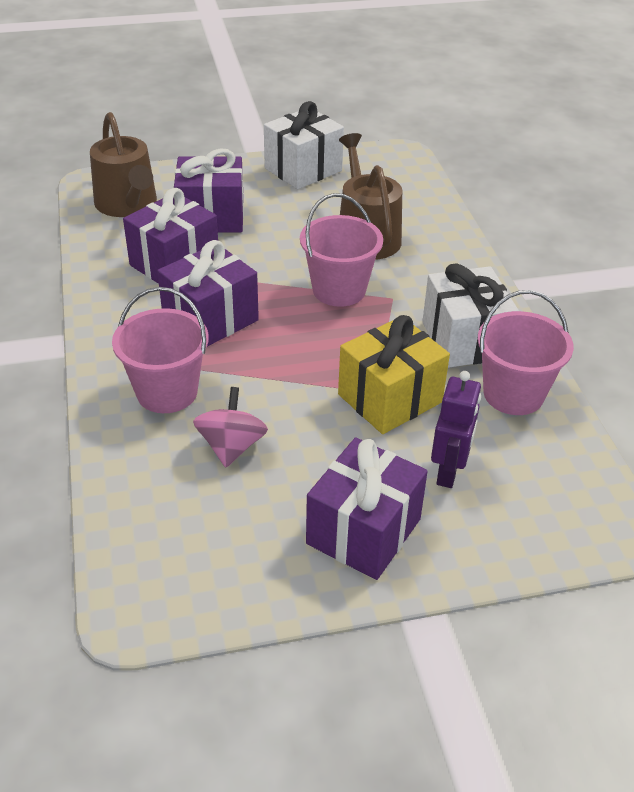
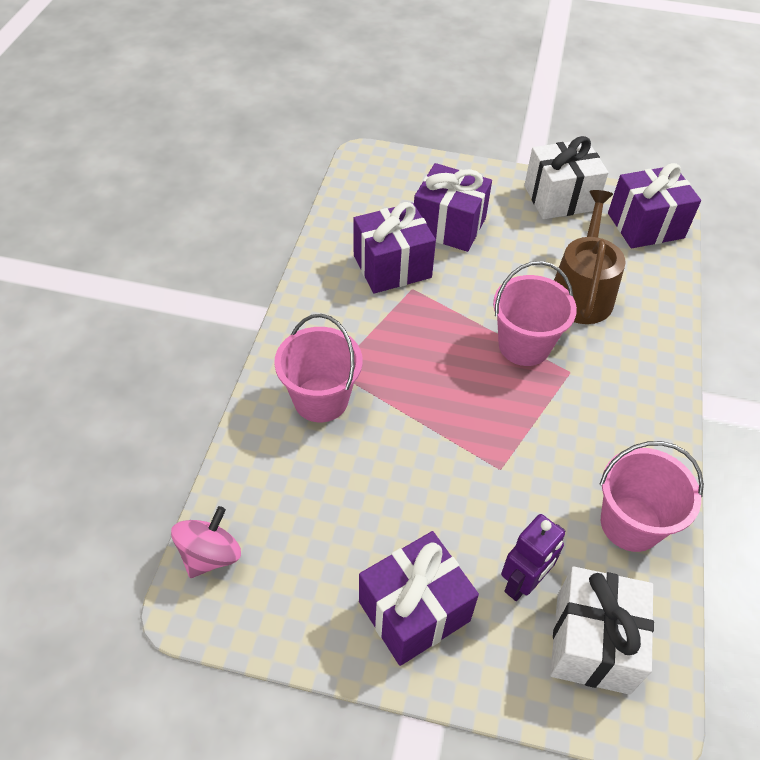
camera: 25 degrees right, 10 degrees up
brown watering can [90,112,157,217] -> none
purple gift [157,240,259,347] -> purple gift moved to [608,163,701,248]
pink spinning top [193,387,268,467] -> pink spinning top moved to [171,506,241,578]
yellow gift [338,315,450,434] -> none
white gift [422,263,519,368] -> white gift moved to [550,566,654,694]

